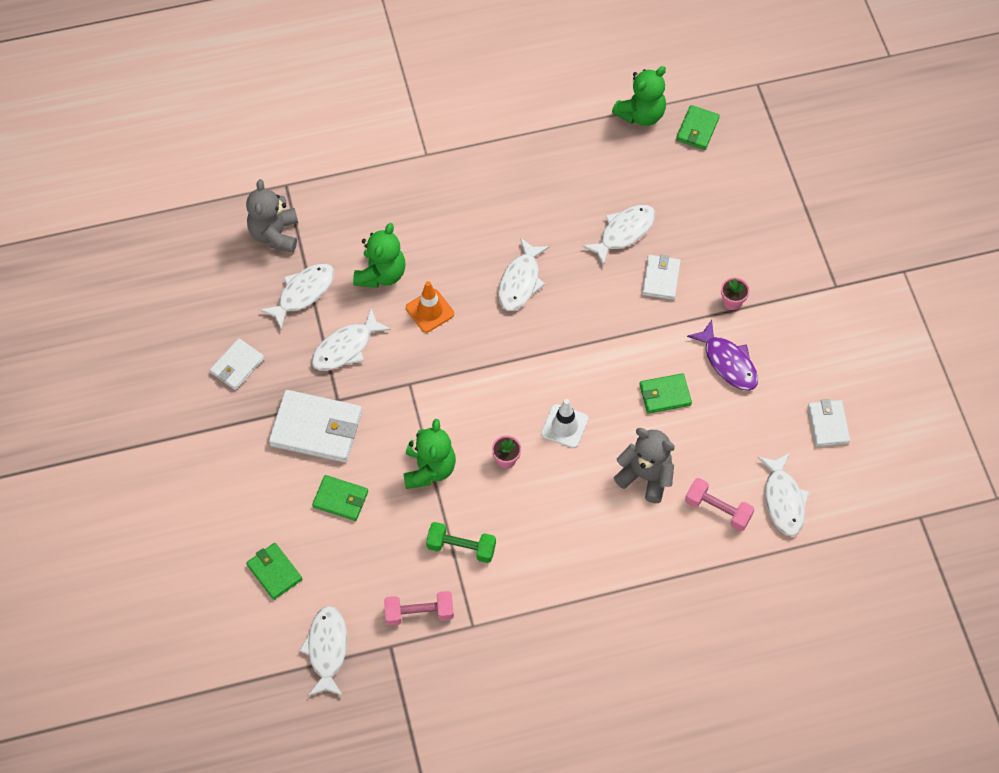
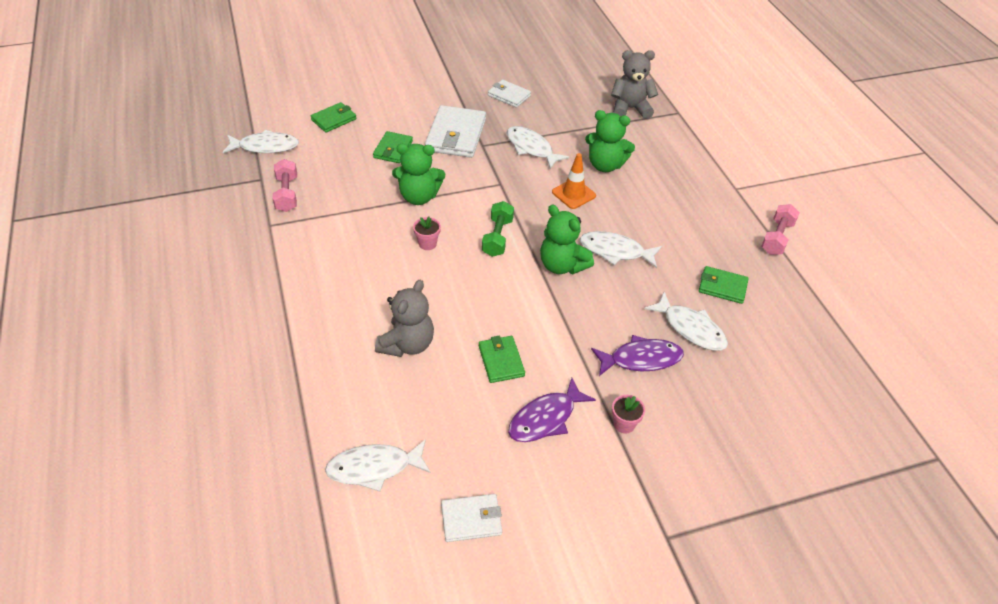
camera: 85 degrees right, 15 degrees down
white fish [260,264,334,329] -> none
green dumbbell [426,522,496,563] -> green dumbbell moved to [482,201,514,257]
white traffic cone [541,399,589,448] -> none
green teddy bear [612,66,666,126] -> green teddy bear moved to [540,205,594,274]
white wallet [642,254,681,300] -> purple fish [591,335,684,376]
green wallet [676,105,720,150] -> green wallet moved to [699,266,749,304]
pink dumbbell [685,478,755,531] -> pink dumbbell moved to [761,204,800,255]

